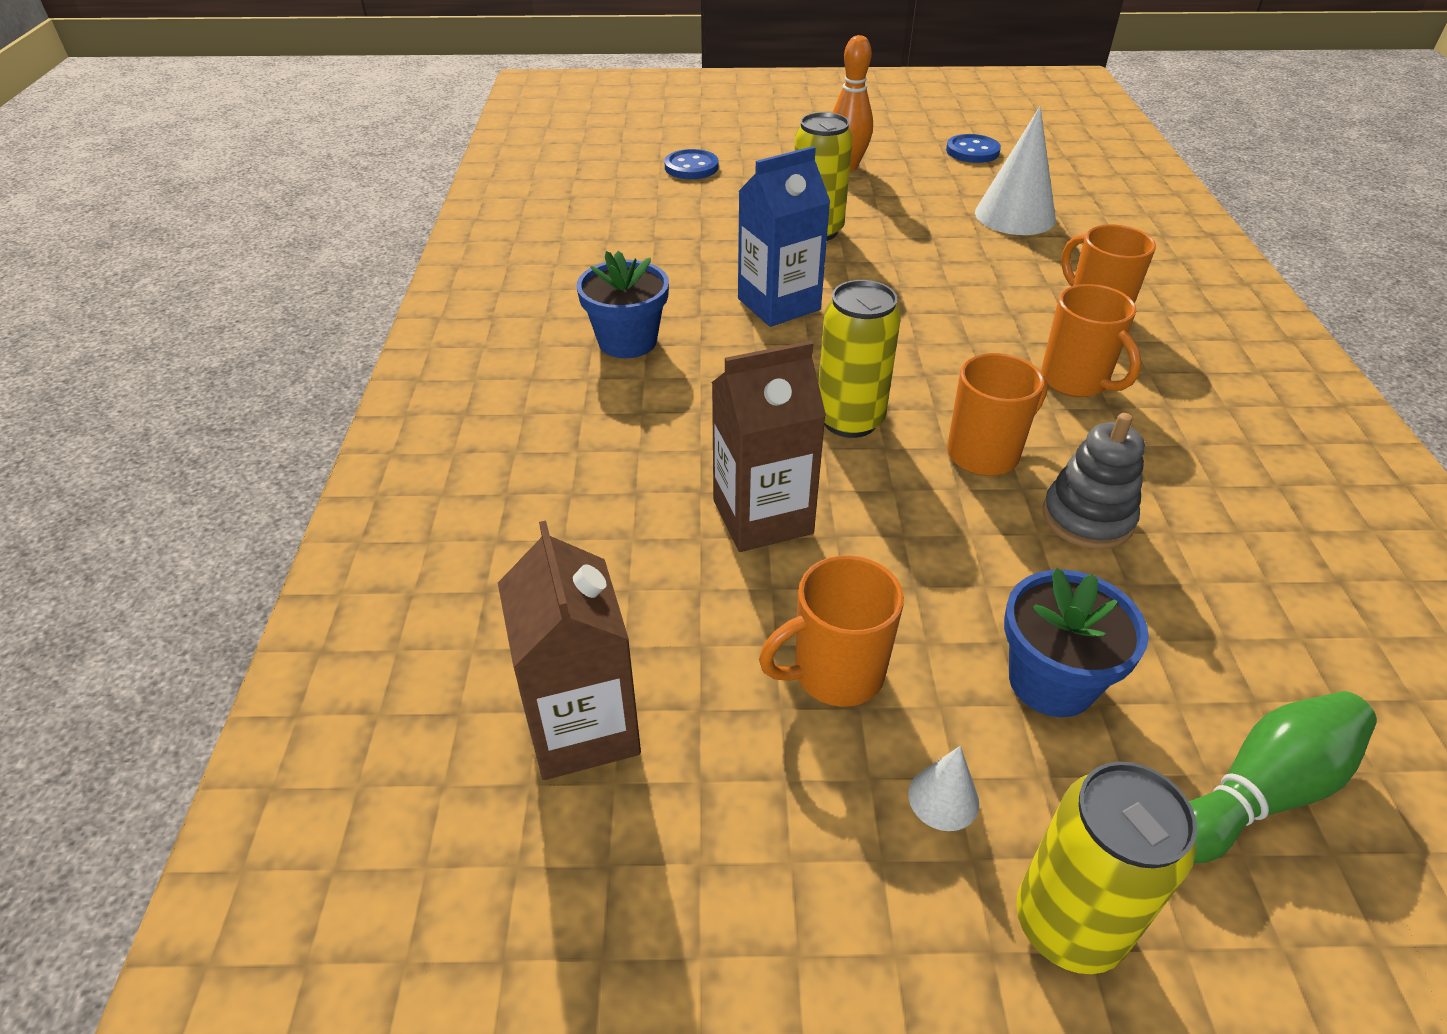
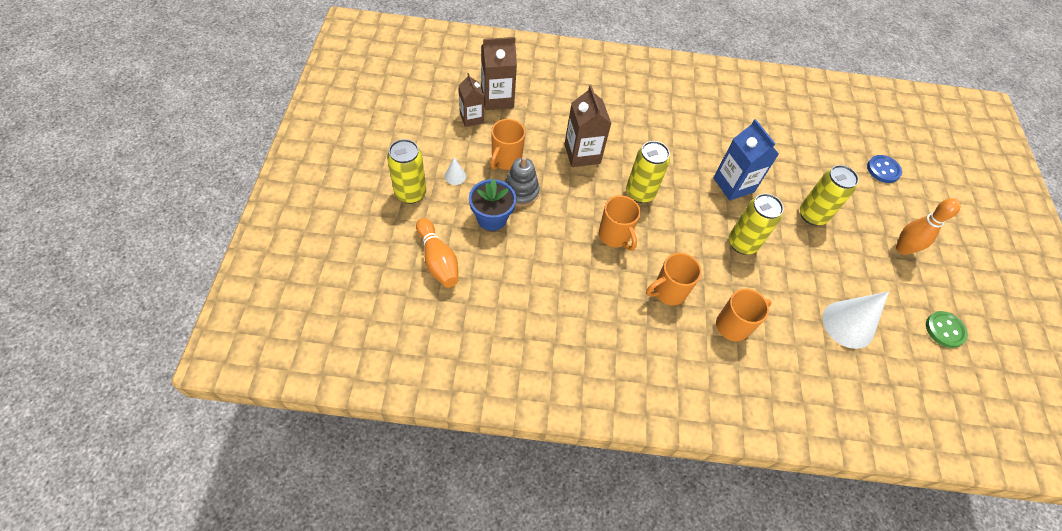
camera: 90 degrees right, 15 degrees up
blue flower pot [577,251,669,358] -> none
orange mug [759,555,904,707] -> orange mug turned 135 degrees counterclockwise [490,119,525,170]
blue button [946,134,1001,163] -> green button [926,311,968,348]
grey stacking toy [1043,413,1145,549] -> grey stacking toy moved to [505,156,540,206]
green bowling pin [1189,691,1377,863] -> orange bowling pin [416,218,458,288]
none -> brown carton [458,73,484,127]
none -> yellow can [729,193,784,254]

